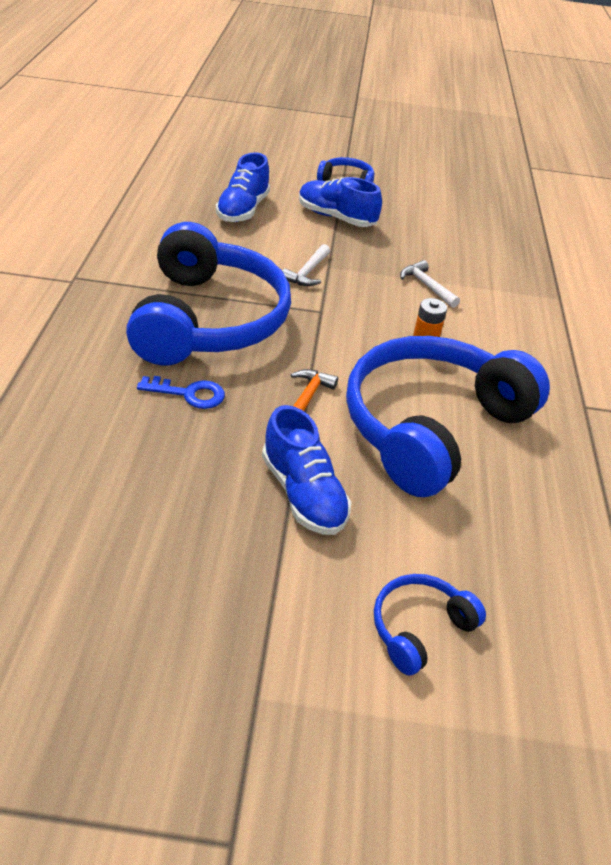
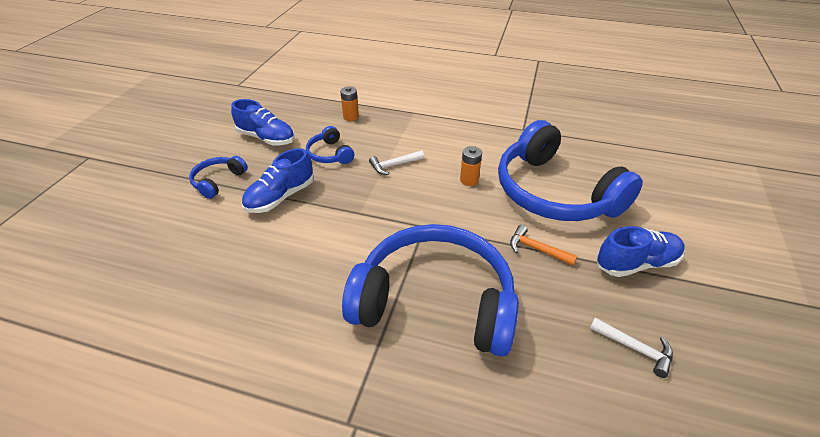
camera: 75 degrees left, 0 degrees up
blue key [137,376,225,409] -> none
blue shoe [216,152,270,222] -> blue shoe moved to [231,99,294,145]
white hammer [282,244,330,286] -> white hammer moved to [590,318,673,378]
blue headphones [374,574,486,676] -> blue headphones moved to [306,126,354,164]
none -> orange battery [340,86,359,121]

